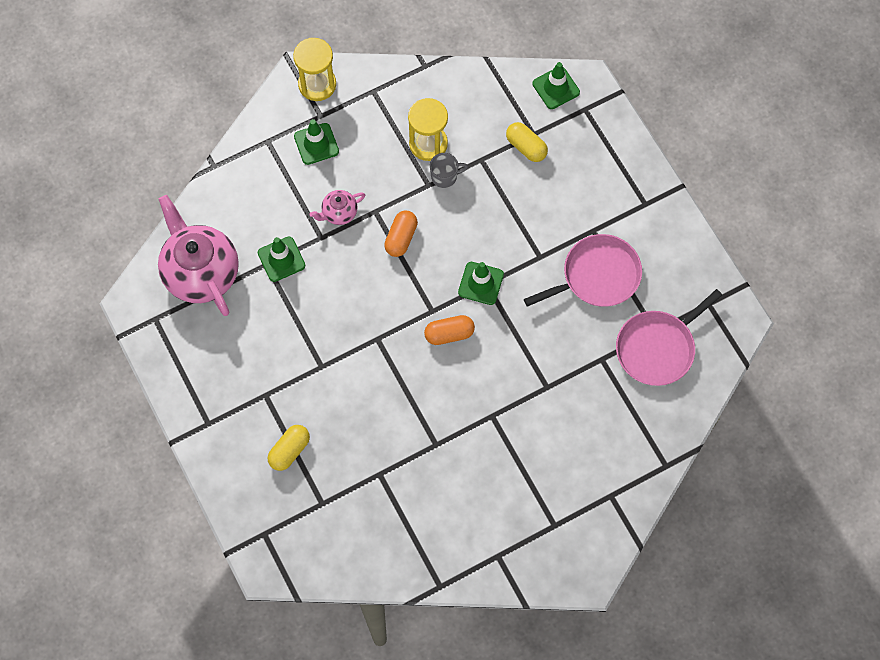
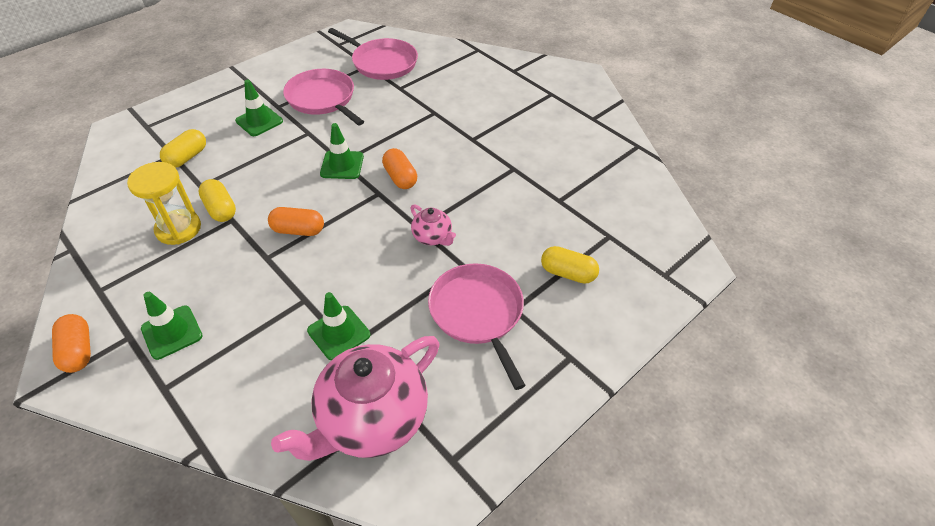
camera: 105 degrees left, 20 degrees down
yellow hourglass [293,38,336,101] -> orange capsule [52,314,91,373]
pink teapot [309,190,365,225] -> pink teapot moved to [410,204,456,246]
grey mug [430,153,468,188] -> yellow capsule [198,179,236,222]
green traffic cone [532,62,580,109] -> green traffic cone moved to [235,79,283,136]
none -> pink pan [428,263,526,390]

